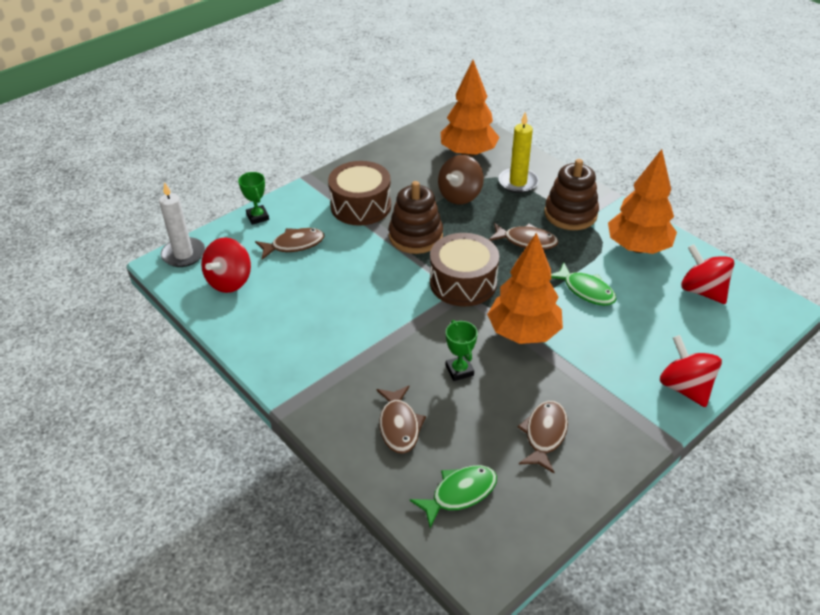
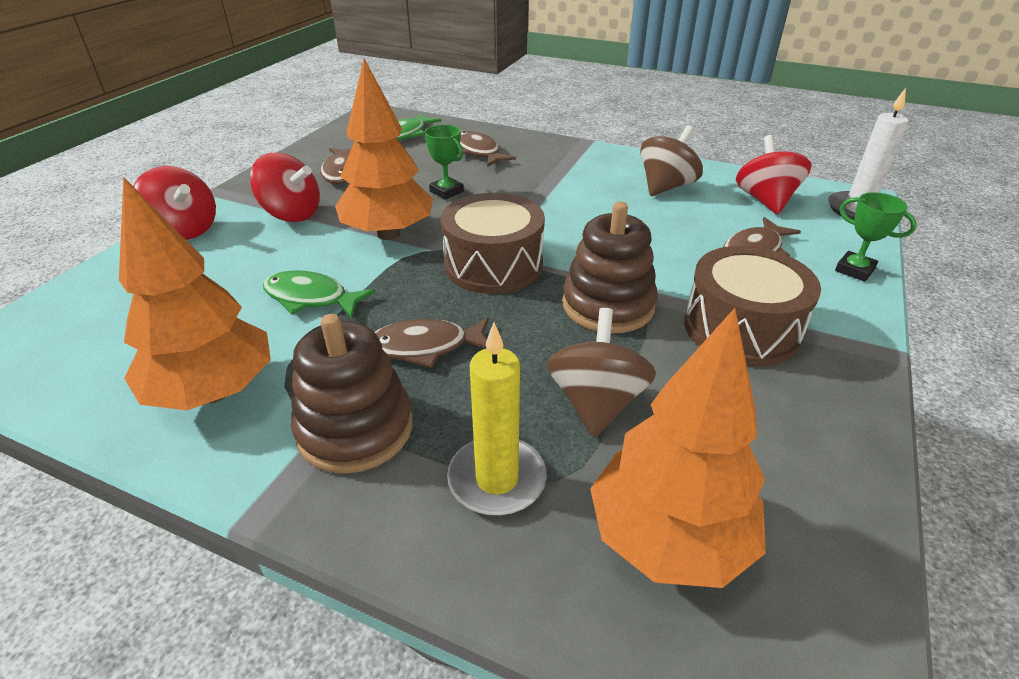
camera: 155 degrees right, 5 degrees down
red spinning top [681,244,735,304] -> red spinning top moved to [250,153,320,222]
none -> brown spinning top [640,125,703,196]

